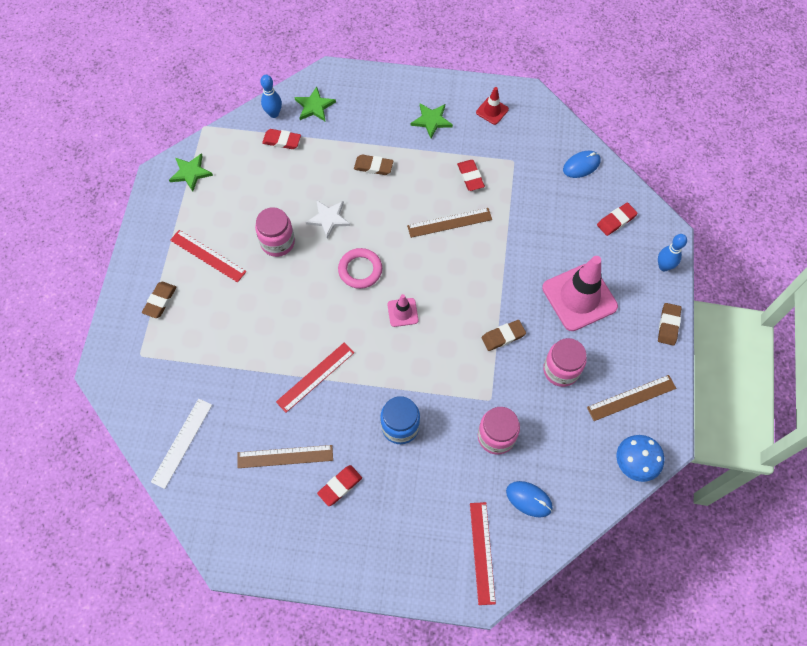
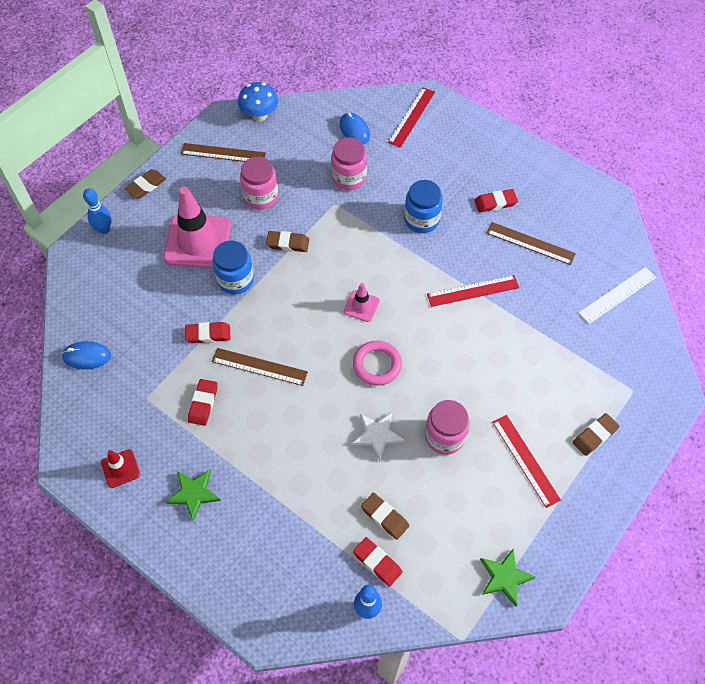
camera: 150 degrees left, 5 degrees down
green star [294,87,336,122] -> none
brown eraser [354,154,394,175] -> brown eraser moved to [361,493,409,540]
red eraser [597,203,638,236] -> red eraser moved to [185,322,230,343]
none -> blue jar [212,241,254,294]

